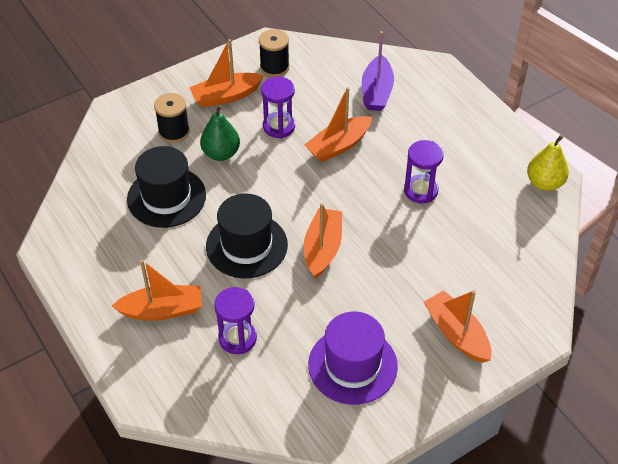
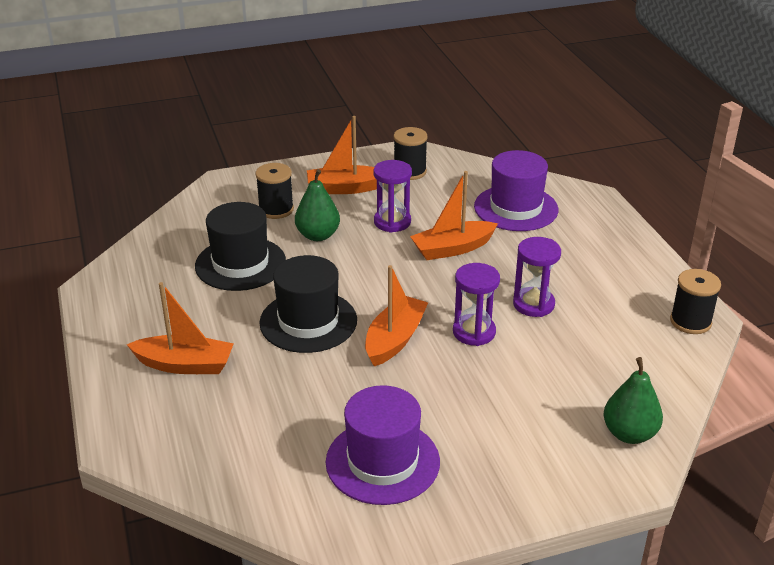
camera: 15 degrees right, 15 degrees down
purple hourglass [214,287,257,354] -> purple hourglass moved to [453,263,500,346]
purple boat [362,31,394,111] -> purple hat [474,150,558,231]
orange boat [424,290,491,363] -> none
yellow pear [527,135,569,191] -> black spool [670,269,721,334]
none -> green pear [604,357,663,444]

